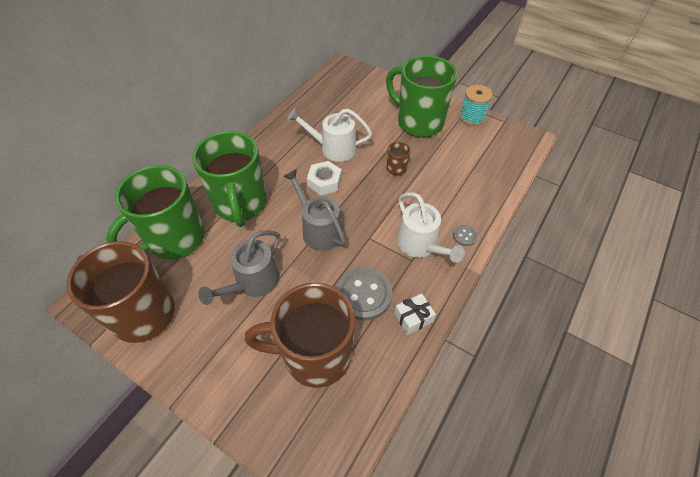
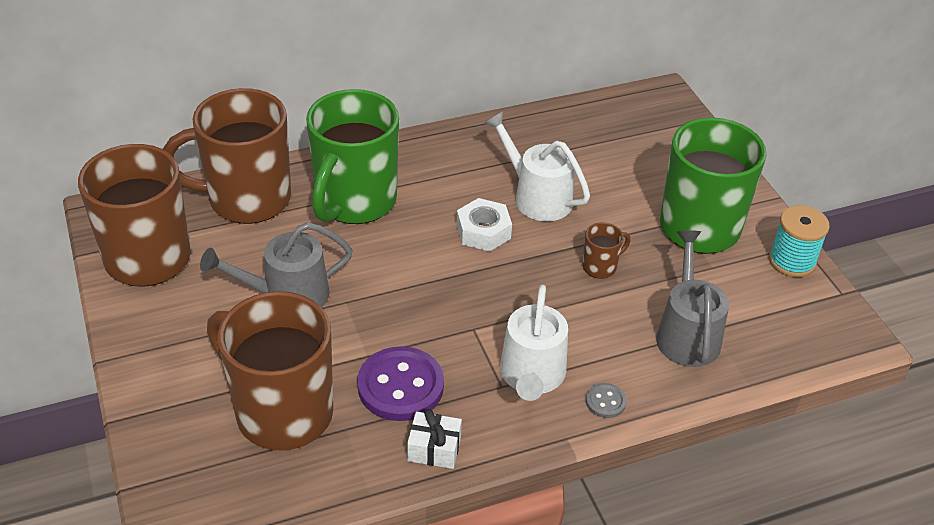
camera: 35 degrees right, 10 degrees down
green mug [106,165,205,259] -> brown mug [163,88,291,224]
grey watering can [284,169,346,251] -> grey watering can moved to [656,230,729,367]
grey button [336,267,392,321] -> purple button [357,346,444,421]

